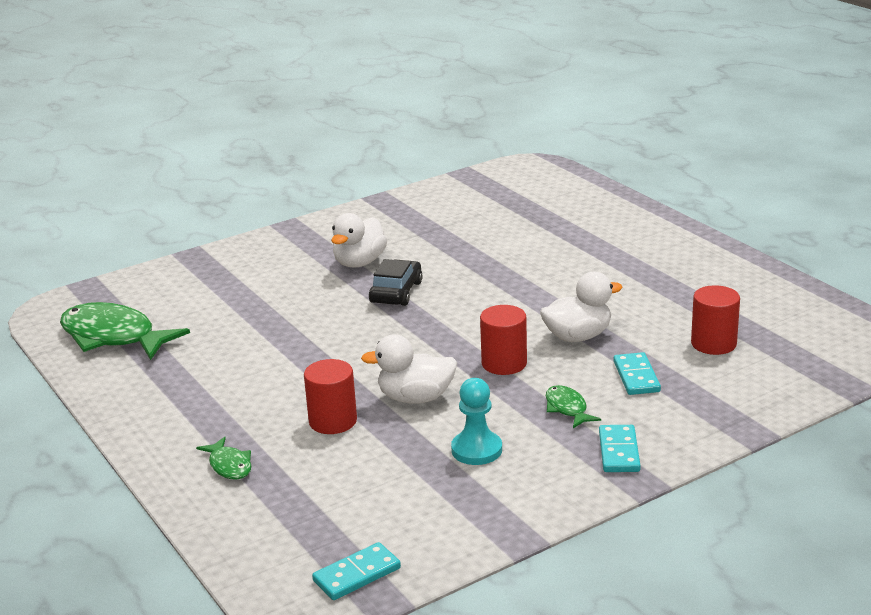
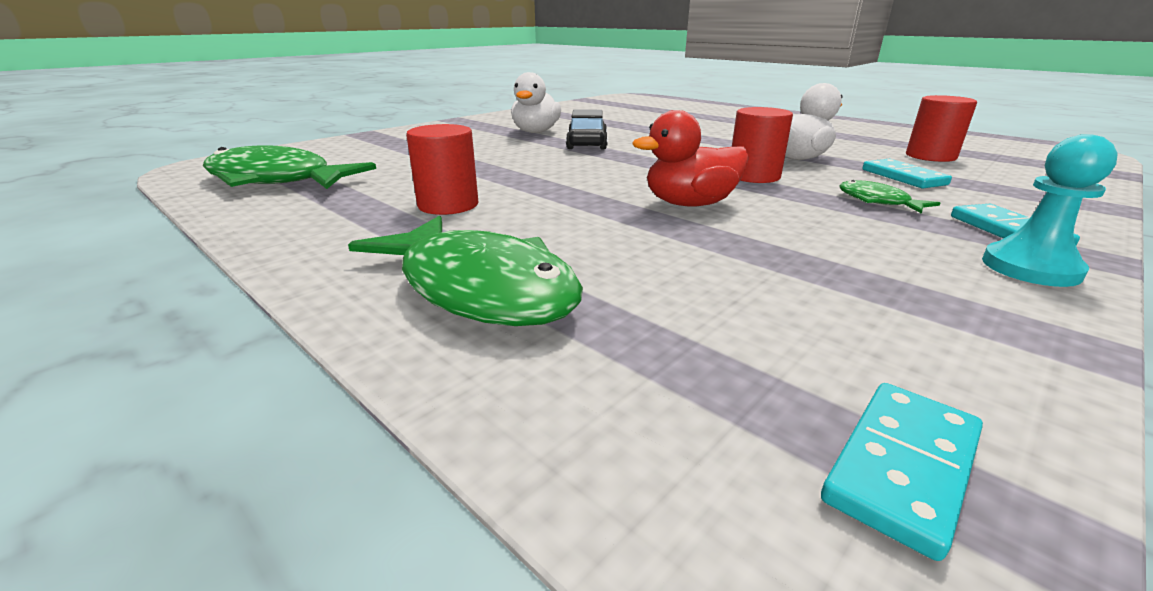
camera: 15 degrees left, 0 degrees up
green fish [196,437,251,479] -> green fish [348,215,583,326], size x2.13
red cylinder [304,359,357,434] -> red cylinder moved to [406,124,478,215]
white duck [361,334,457,404] -> red duck [632,110,749,207]
turquoise pawn [451,378,502,465] -> turquoise pawn moved to [982,134,1118,287]

